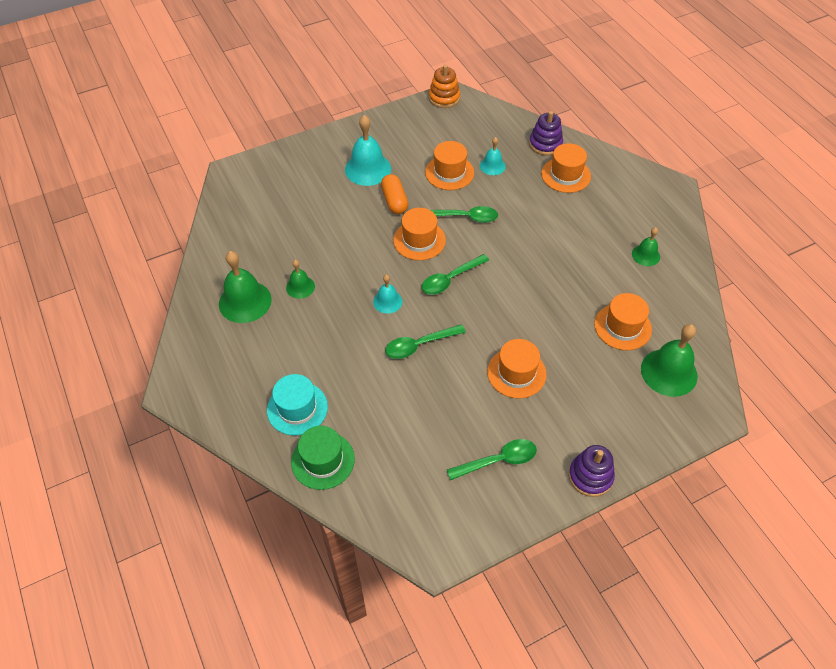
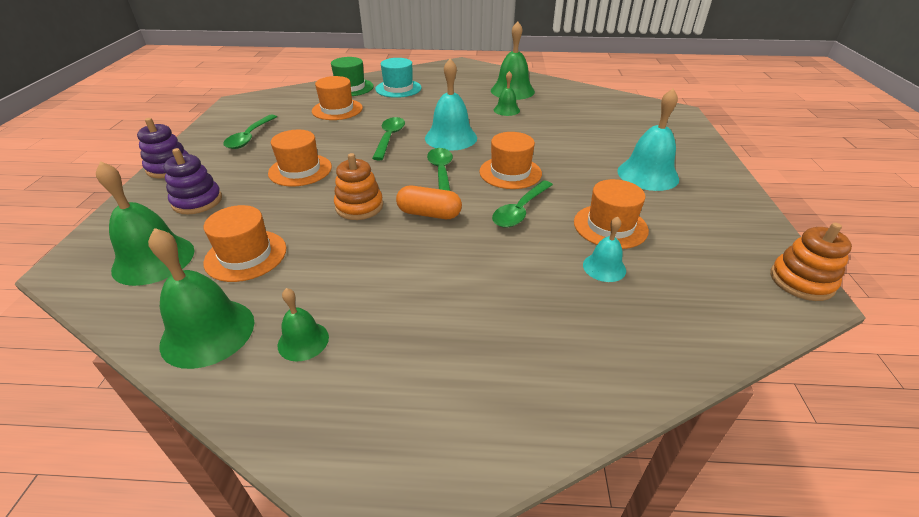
camera: 120 degrees right, 15 degrees down
turquoise bell [373,274,402,314] -> turquoise bell [425,58,477,151], size x1.80
orange capsule [381,174,408,214] -> orange capsule moved to [396,186,462,219]
purple stacking toy [529,111,563,155] -> purple stacking toy moved to [163,148,222,214]
orange hat [541,143,591,193] -> orange hat moved to [312,76,363,120]
none -> green bell [148,228,254,369]
none -> orange stacking toy [334,153,383,220]

